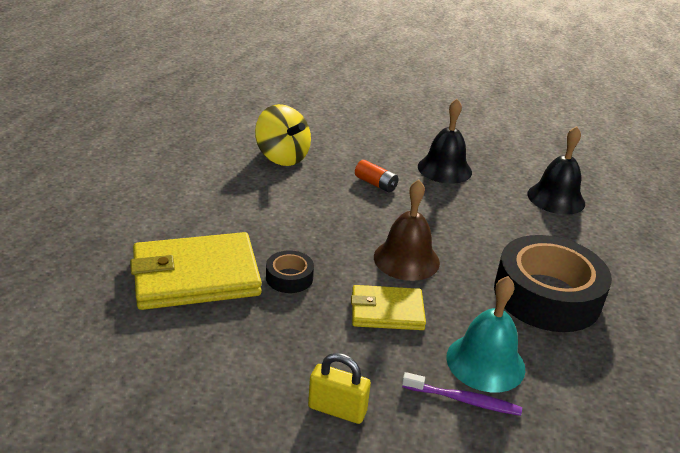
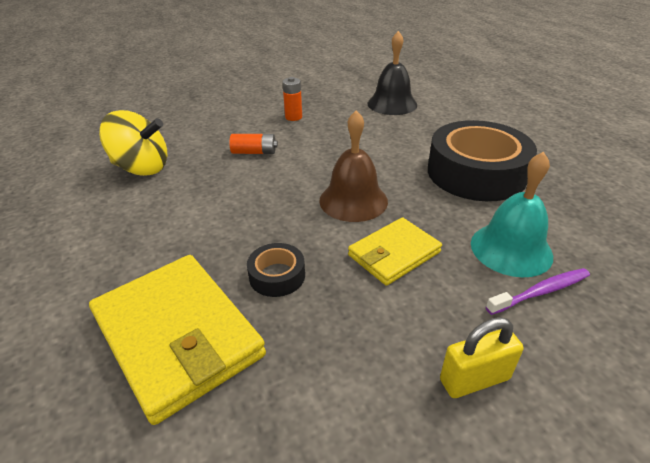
camera: 35 degrees left, 5 degrees up
yellow wallet [130,232,262,310] -> yellow wallet turned 75 degrees counterclockwise [89,255,266,425]
black bell [418,99,472,184] -> orange battery [282,77,302,121]

